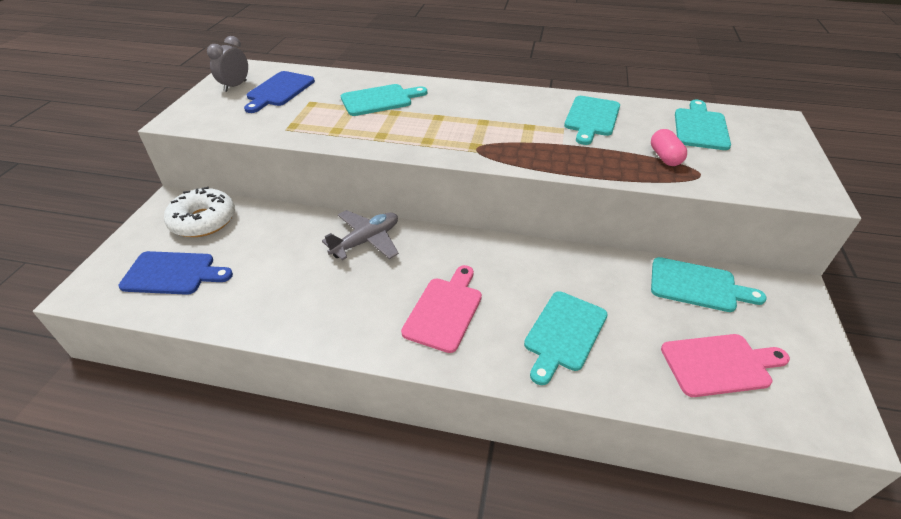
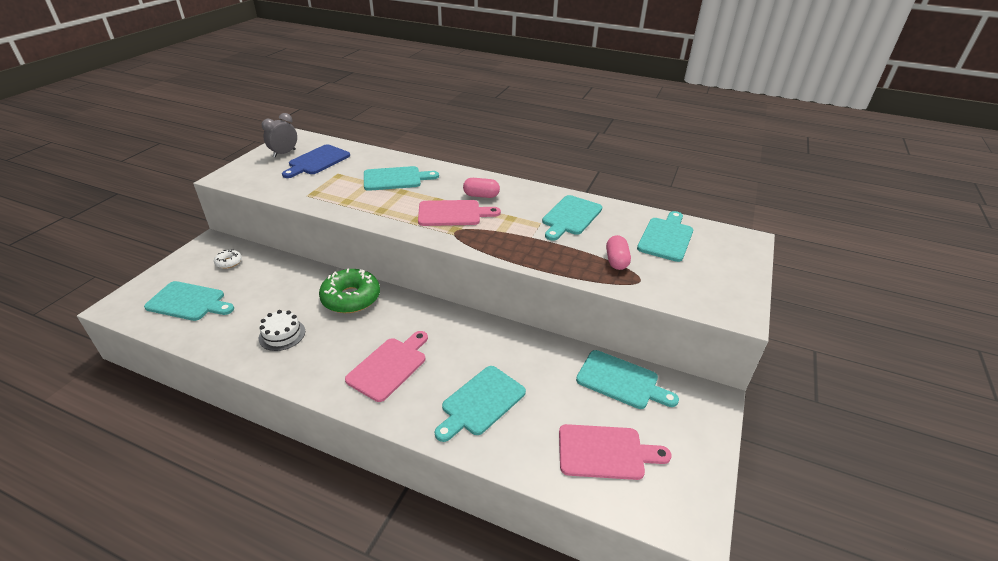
camera: 10 degrees right, 5 degrees down
blue cutting board [118,251,233,295] -> turquoise cutting board [144,281,234,321]
white donut [164,187,235,237] -> white donut [214,249,242,268], size x0.47
grey plane [322,210,399,260] -> green donut [319,269,380,313]
none -> white cake [259,310,305,351]
none -> pink cutting board [418,200,501,226]
none -> pink capsule [463,178,500,198]

